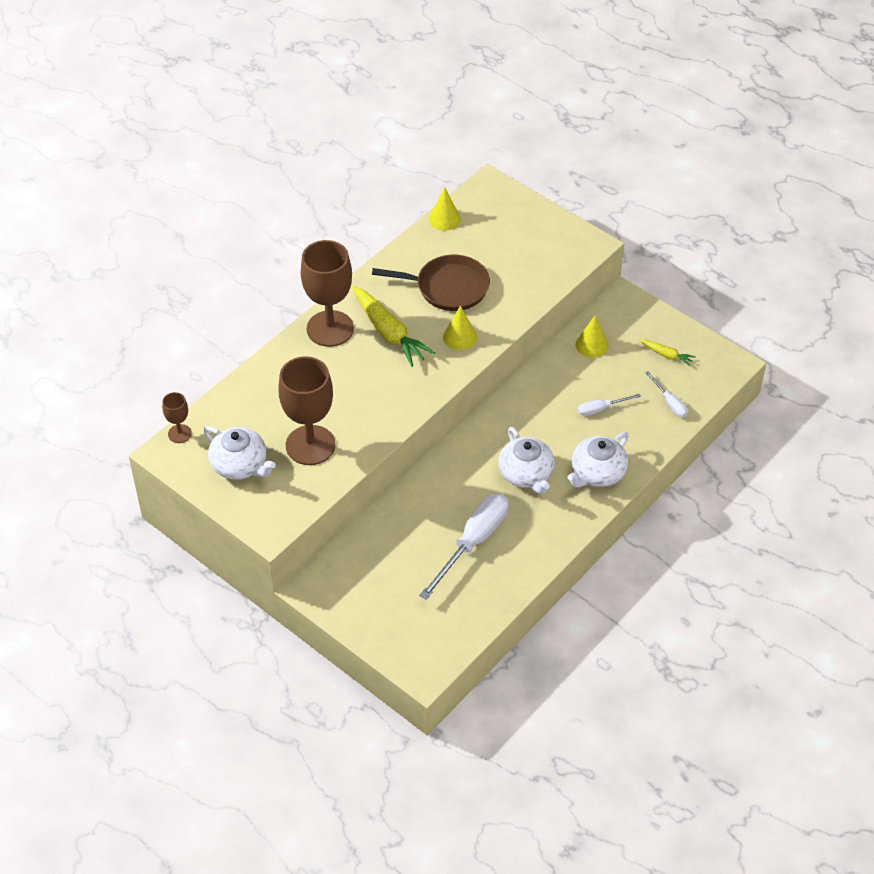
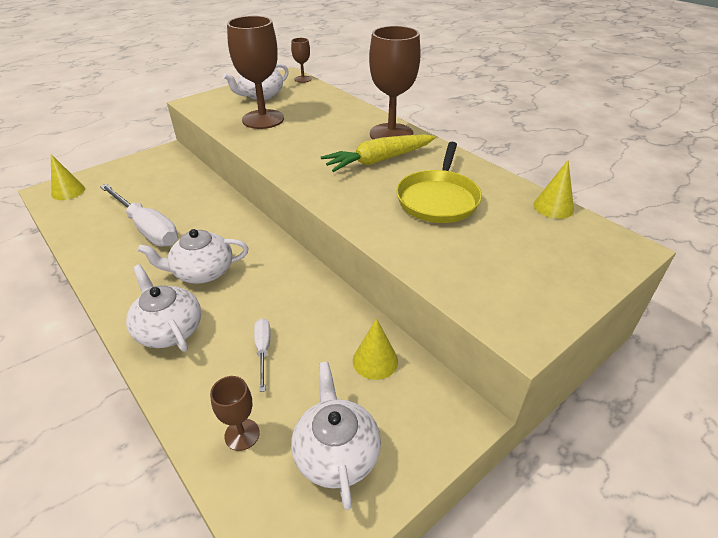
camera: 100 degrees right, 10 degrees down
brown pan [372,255,490,311] -> yellow pan [396,142,482,223]
yellow cone [443,306,477,350] -> yellow cone moved to [51,154,85,200]
yellow carrot [639,340,696,366] -> white teapot [291,362,381,510]
white screwdriver [645,371,688,418] -> brown goblet [210,376,260,451]

